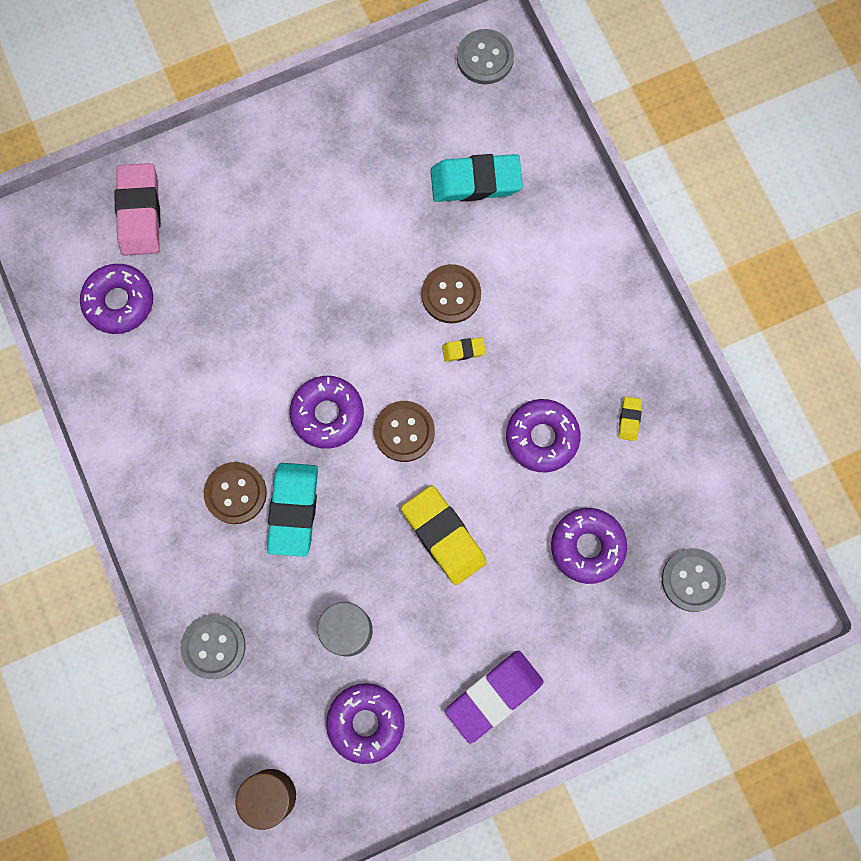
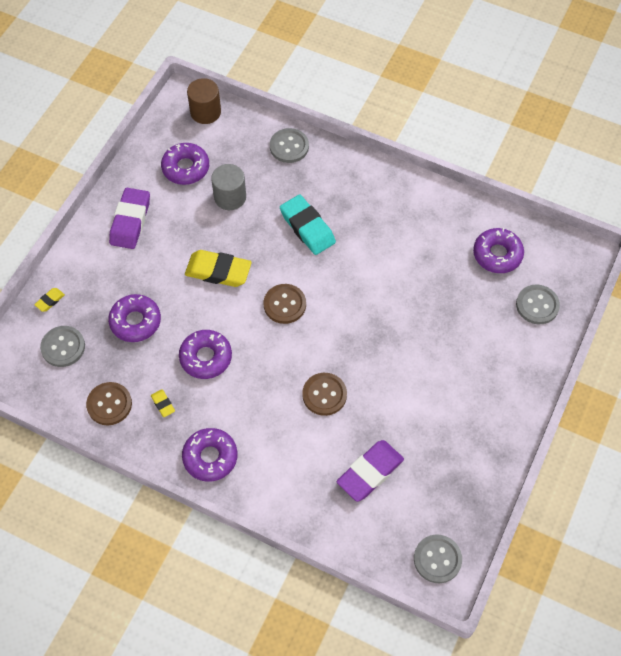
camera: 140 degrees right, 15 degrees down
pink eraser [115,163,161,256] -> grey button [516,284,560,324]
brown button [204,462,267,524] -> brown button moved to [86,382,132,425]
purple donut [290,376,364,449] -> purple donut moved to [182,428,238,482]
turquoise eraser [431,154,523,202] -> purple eraser [337,440,404,502]
yellow eraser [442,337,486,362] -> yellow eraser moved to [34,288,65,312]

